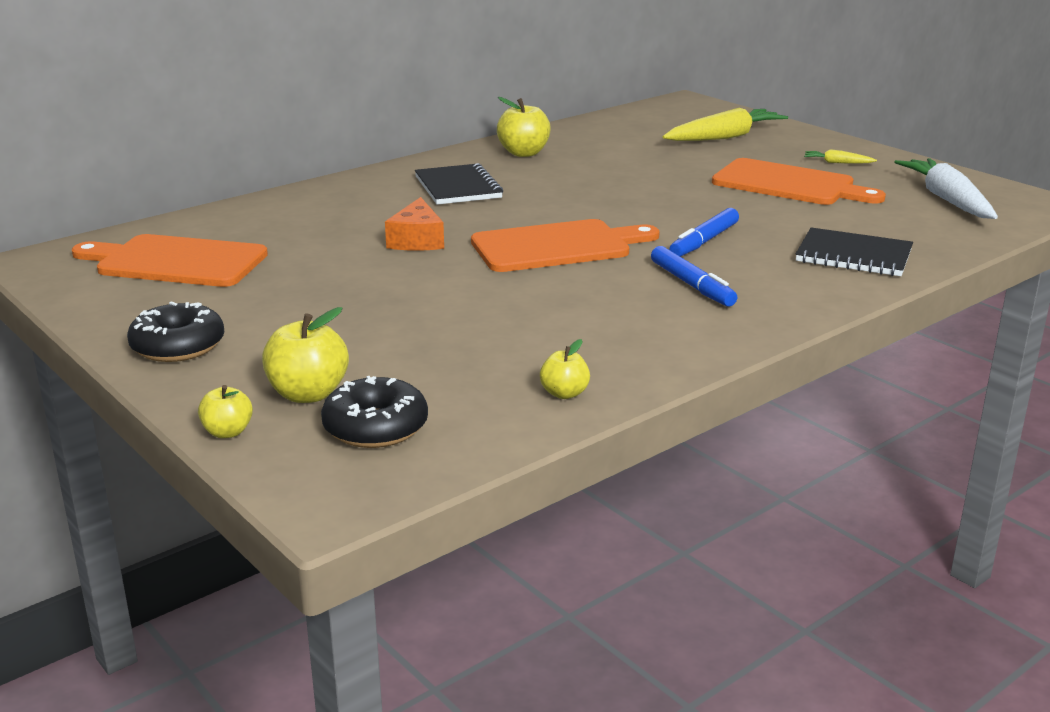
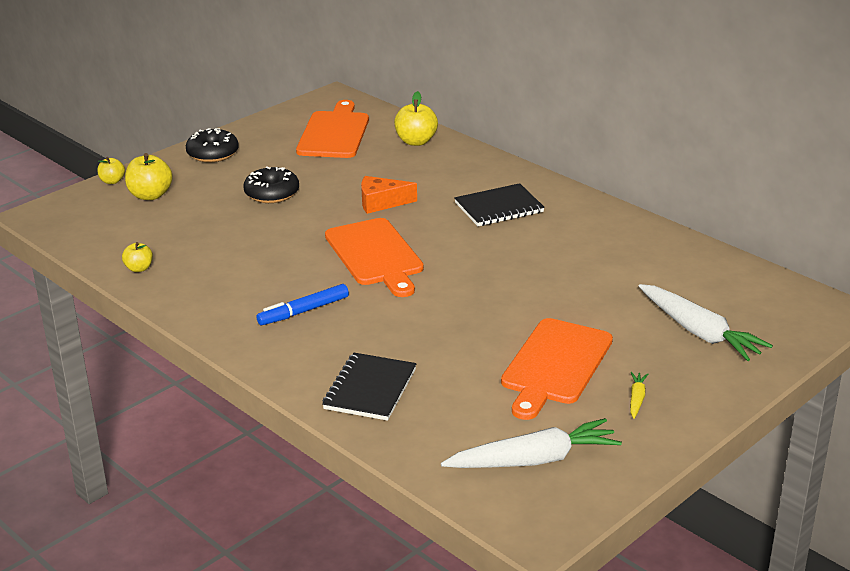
camera: 85 degrees right, 5 degrees up
black donut [321,376,428,448] -> black donut moved to [243,166,299,203]
yellow apple [497,97,551,157] -> yellow apple moved to [394,91,438,146]
yellow carrot [663,108,788,141] -> white carrot [639,284,773,361]
blue marker [669,208,739,257] -> none

